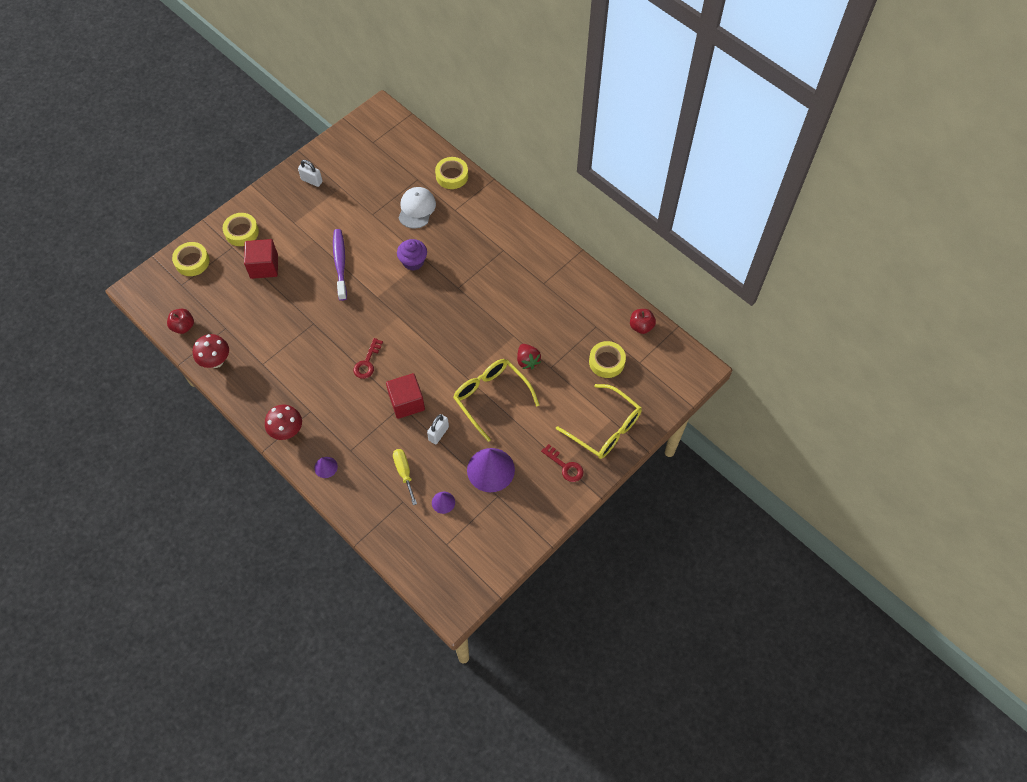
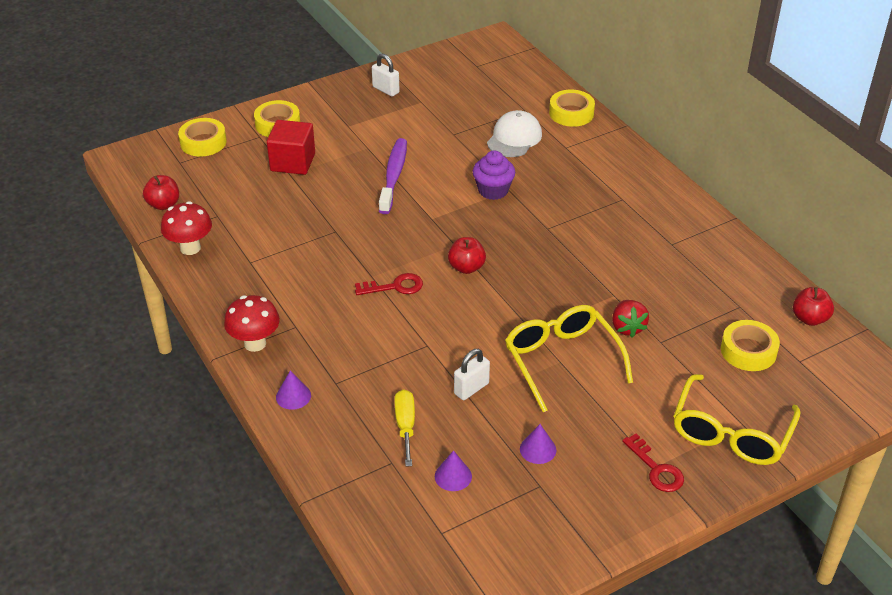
camera: 15 degrees right, 20 degrees down
red key [354,338,383,379] -> red key turned 135 degrees counterclockwise [355,273,423,295]
red cube [386,373,425,419] -> none
purple cone [467,448,515,492] -> purple cone [520,424,556,464], size x0.48
yellow glasses [556,384,642,459] -> yellow glasses turned 60 degrees clockwise [673,374,801,465]
none -> red apple [448,237,486,274]

